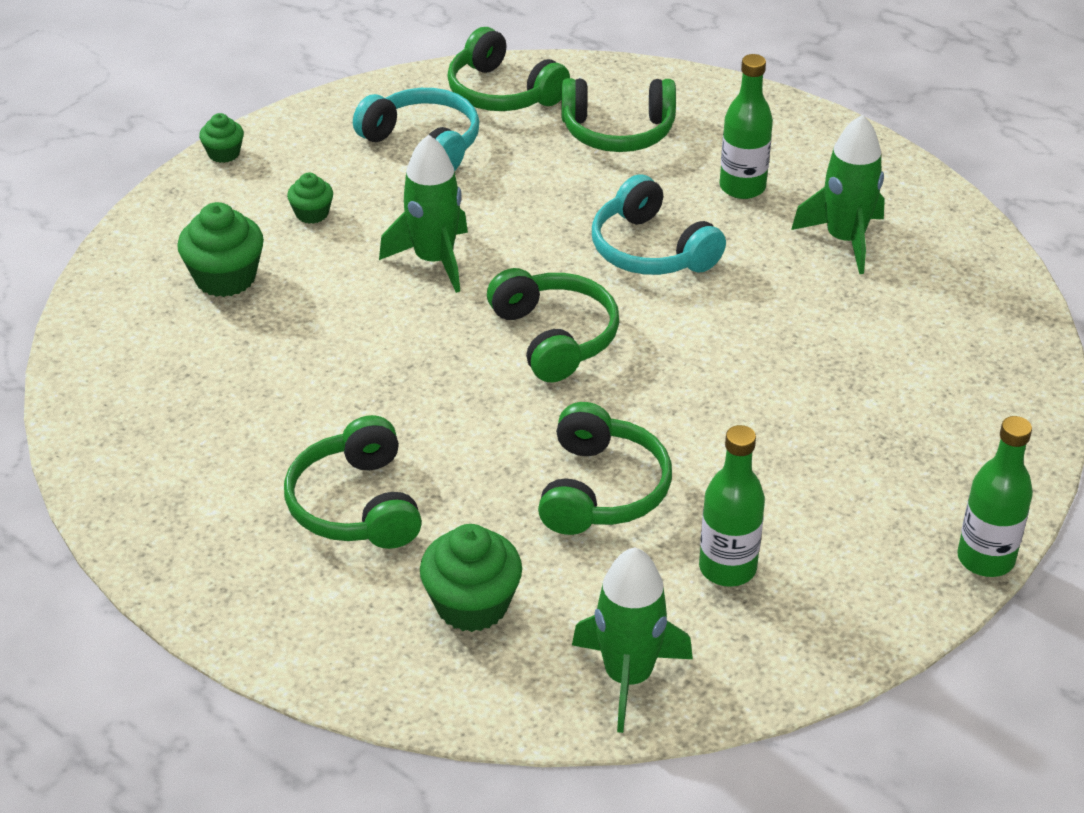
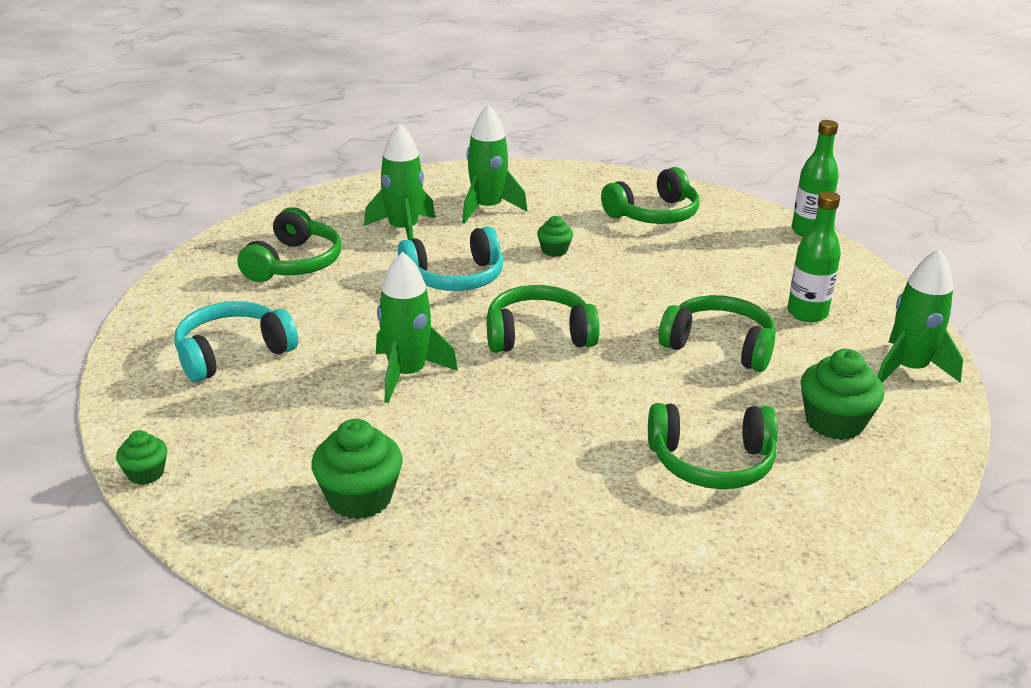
camera: 75 degrees left, 10 degrees down
green cupcake [287,173,333,224] -> green cupcake moved to [537,216,573,257]
green headphones [447,27,570,111] -> green headphones moved to [601,167,700,224]
green bottle [719,54,773,199] -> green rocket [364,123,435,240]

